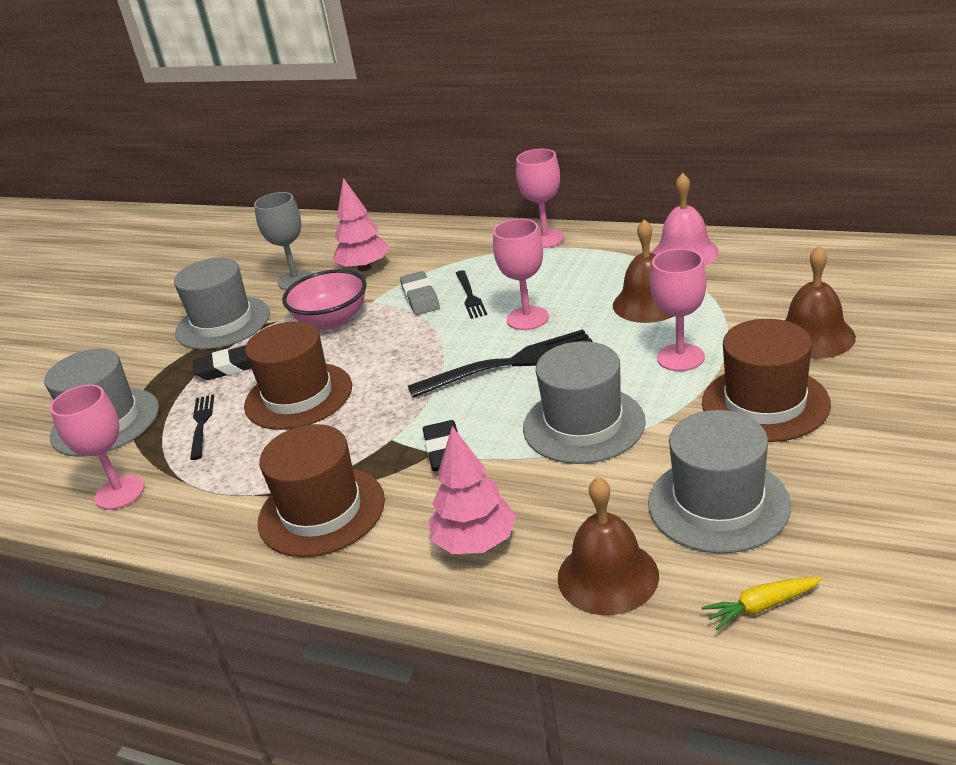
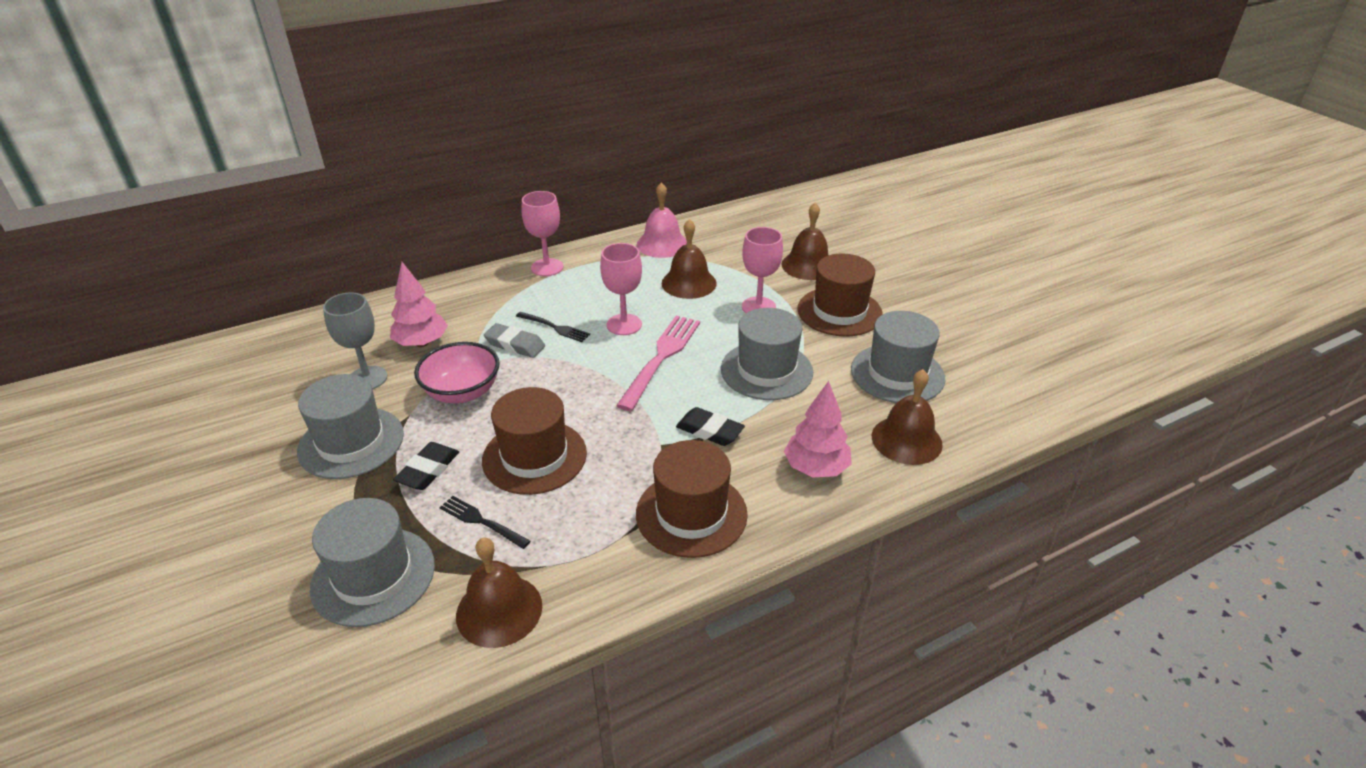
camera: 55 degrees left, 5 degrees up
pink goblet [50,384,145,510] -> brown bell [456,537,542,648]
black fork [408,329,592,398] -> pink fork [616,315,700,411]
yellow carrot [701,577,822,630] -> none

